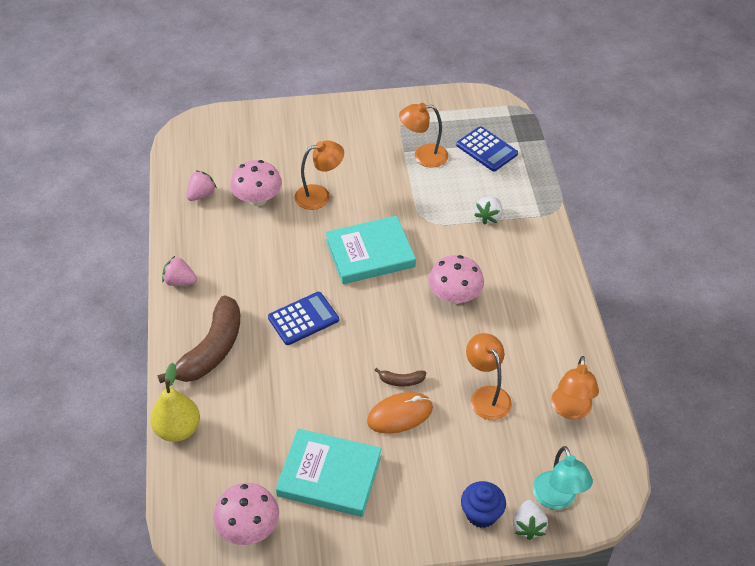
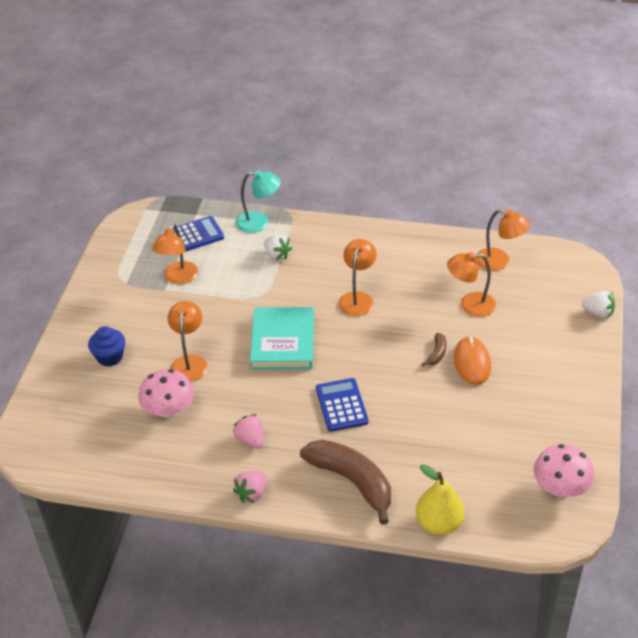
camera: 70 degrees left, 5 degrees down
pink strawberry [186,170,217,201] -> pink strawberry moved to [233,414,264,449]
turquoise book [276,429,382,517] -> none
pink mushroom [428,255,484,304] -> orange lamp [339,239,377,316]
blue cupcake [461,481,506,528] -> blue cupcake moved to [88,326,125,367]
turquoise lamp [533,446,593,510] -> turquoise lamp moved to [236,170,281,233]

